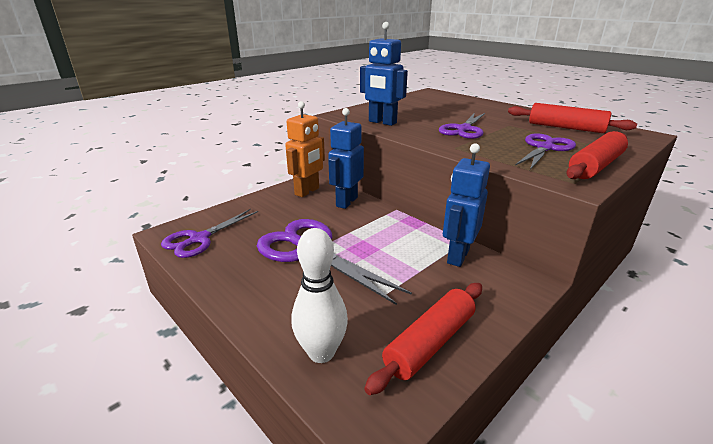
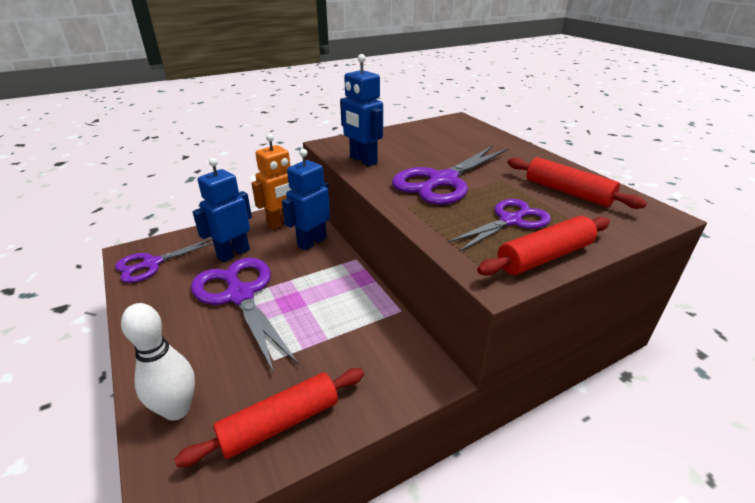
camera: 15 degrees right, 5 degrees up
purple scissors [439,113,485,139] -> purple scissors [392,146,509,205], size x1.54
blue robot [443,143,490,267] -> blue robot moved to [192,158,252,262]

